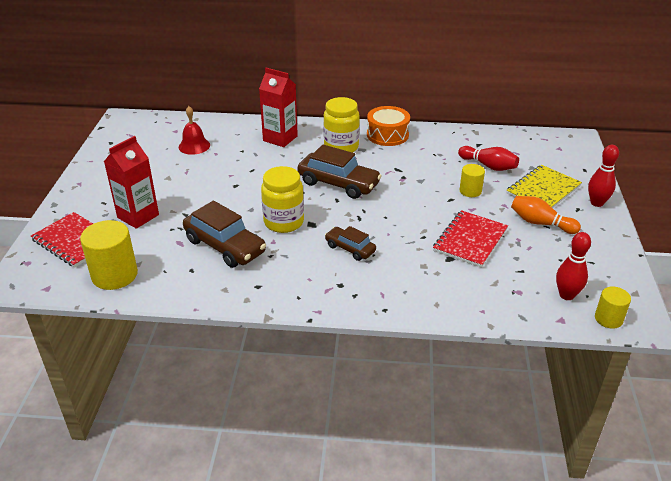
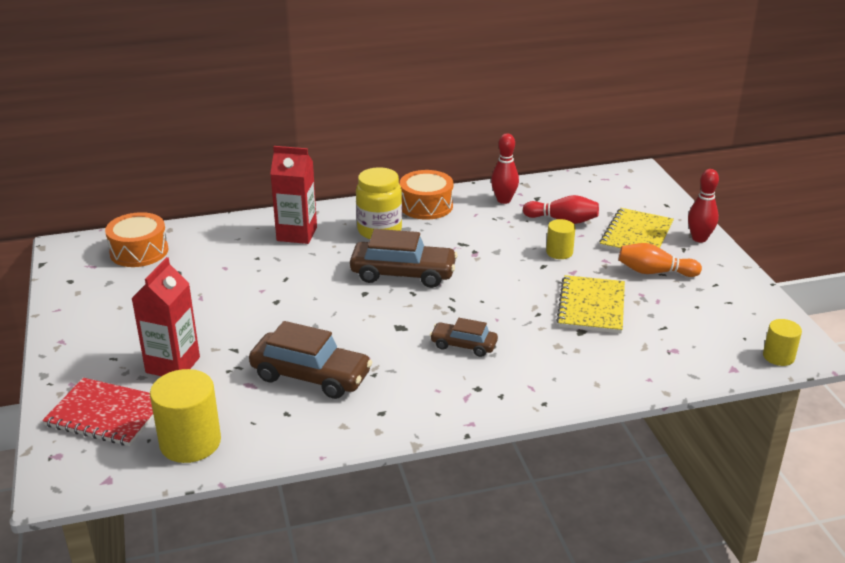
camera: 20 degrees left, 5 degrees down
red bell [179,106,210,155] -> none
yellow jar [261,166,304,233] -> none
red notebook [433,210,508,268] -> yellow notebook [557,275,625,333]
red bowling pin [556,232,591,300] -> red bowling pin moved to [491,133,519,204]
none -> orange drum [105,212,168,267]

